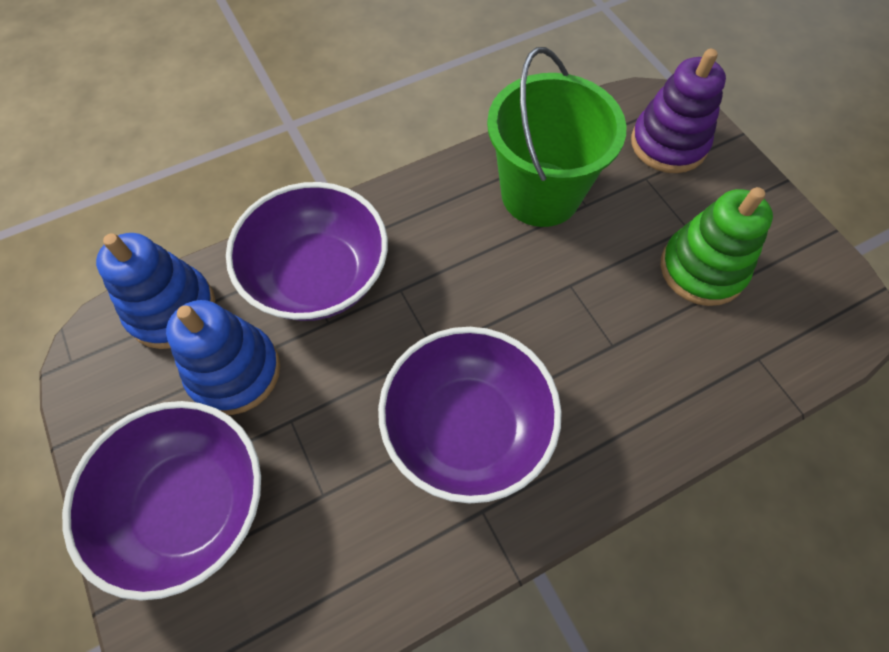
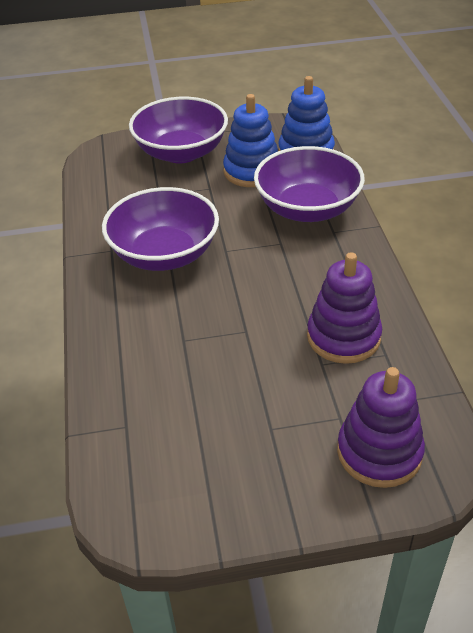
camera: 110 degrees right, 20 degrees down
green bucket [487,47,627,227] -> purple stacking toy [307,252,382,364]
green stacking toy [661,187,773,306] -> none

